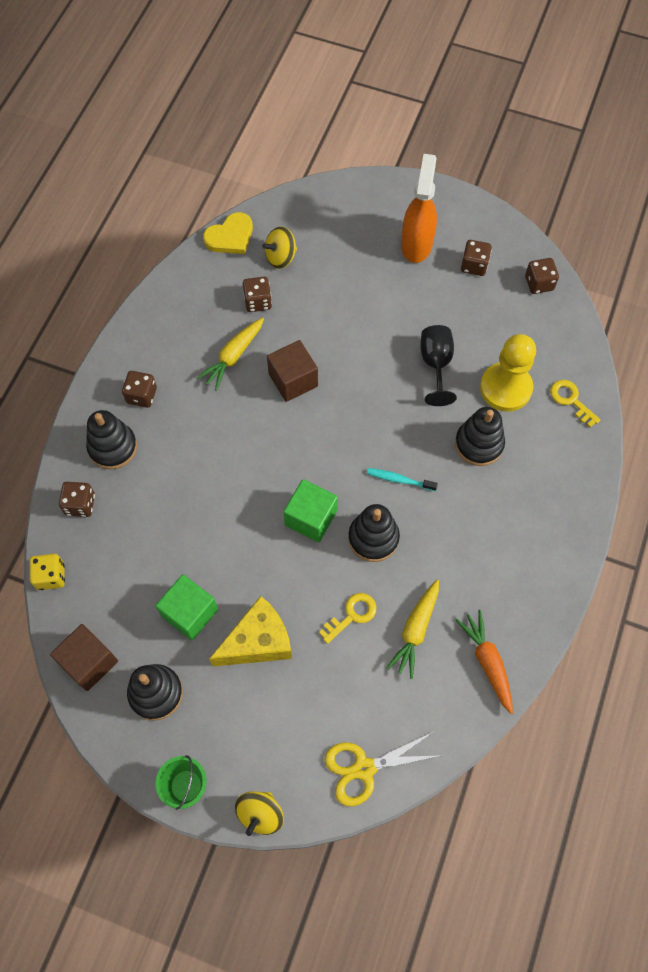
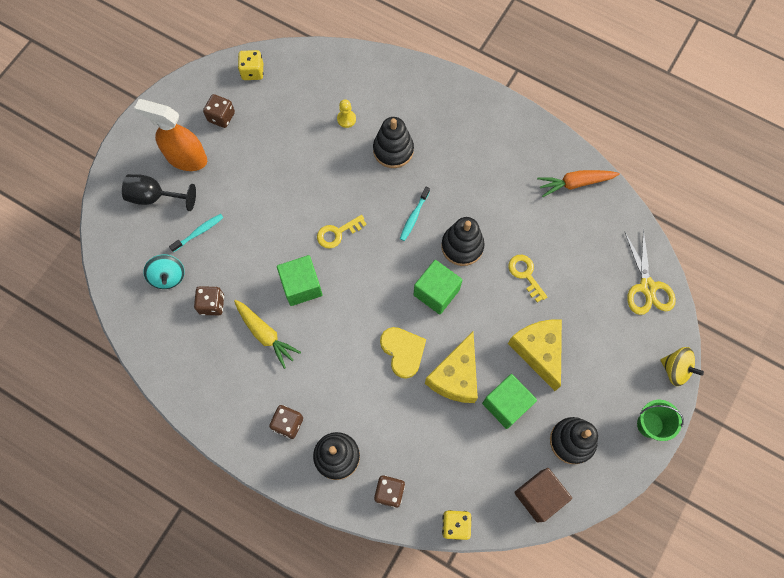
camera: 80 degrees left, 5 degrees up
yellow heart [203,212,253,254] -> yellow heart moved to [380,327,426,379]
yellow spinning top [262,226,297,269] -> turquoise spinning top [143,254,185,289]
brown cube [267,340,318,402] -> green cube [277,255,323,306]
yellow carrot [386,580,439,679] -> none
black goblet [420,325,457,406] -> black goblet moved to [122,174,196,211]
yellow pawn [480,334,536,412] -> yellow pawn [337,99,356,128], size x0.43
brown dice [525,258,559,294] -> yellow dice [238,50,263,80]
yellow key [550,380,600,428] -> yellow key moved to [317,215,367,249]
none -> turquoise toothbrush [169,214,223,252]
none -> yellow cheese [425,332,478,403]

